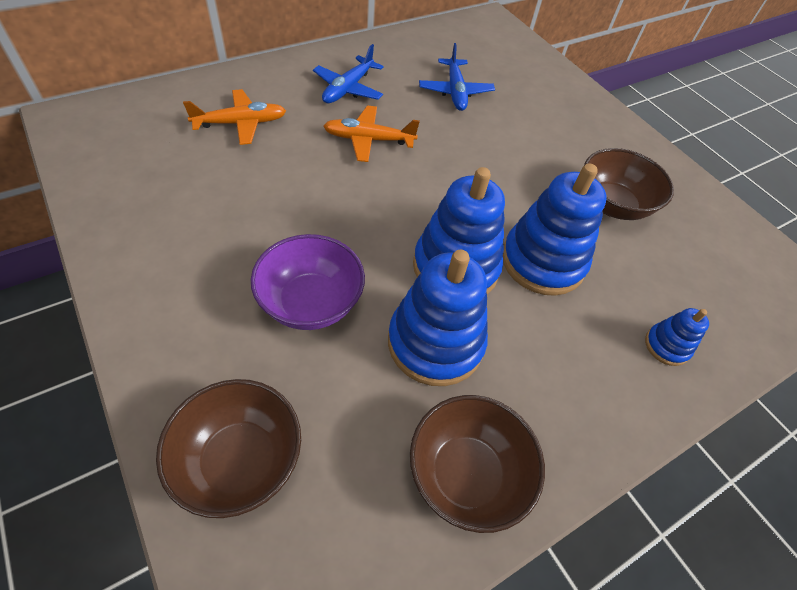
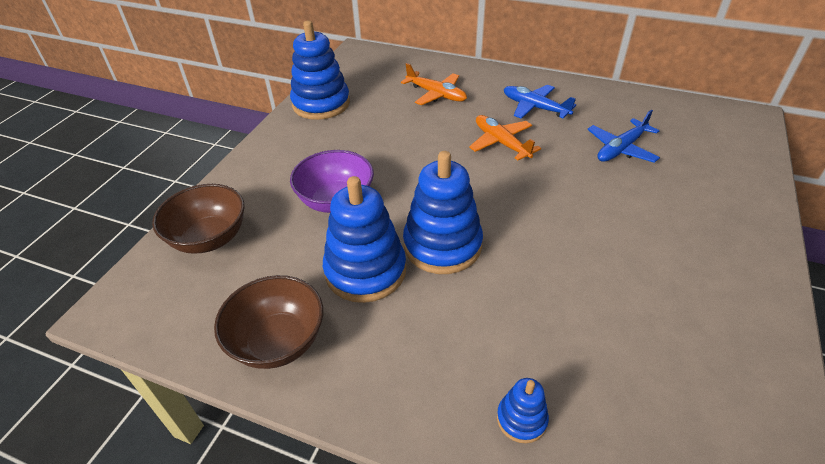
camera: 60 degrees right, 10 degrees down
blue plane [313,44,384,103] -> blue plane turned 45 degrees clockwise [504,85,576,119]
blue stacking toy [503,163,607,296] -> blue stacking toy moved to [290,20,350,120]
brown bowl [584,148,674,220] -> none

